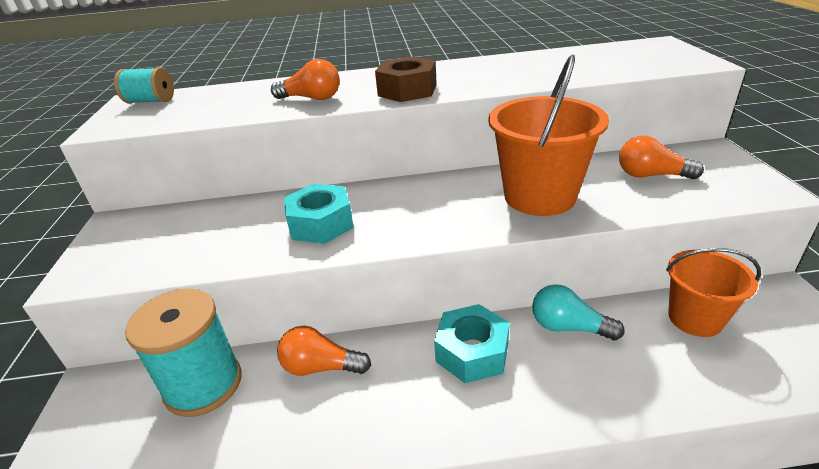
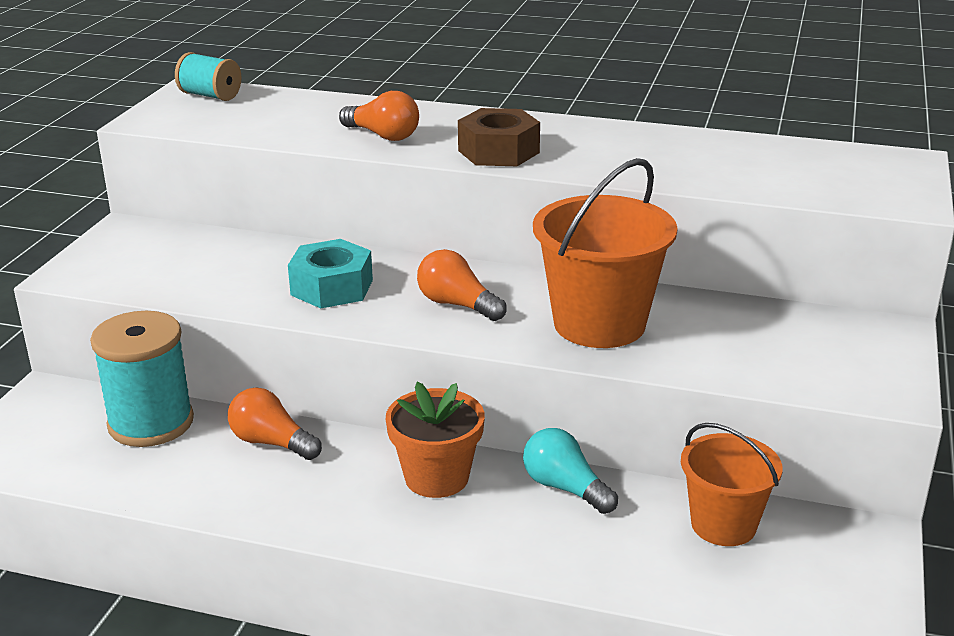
camera: 20 degrees right, 5 degrees down
turquoise nut [434,304,510,383] -> orange flower pot [386,382,485,498]
orange light bulb [619,135,704,179] -> orange light bulb moved to [417,249,507,321]

